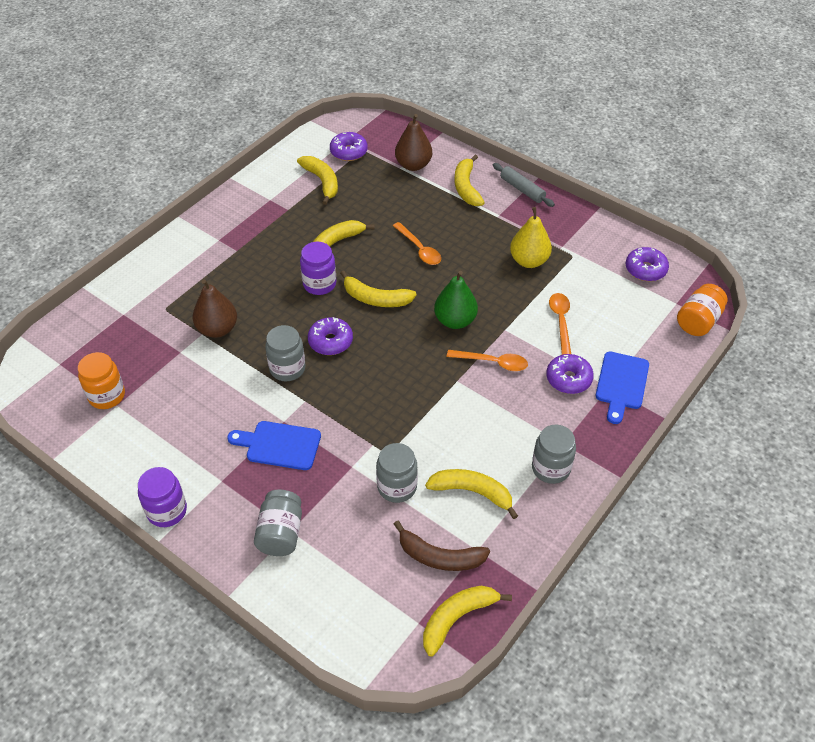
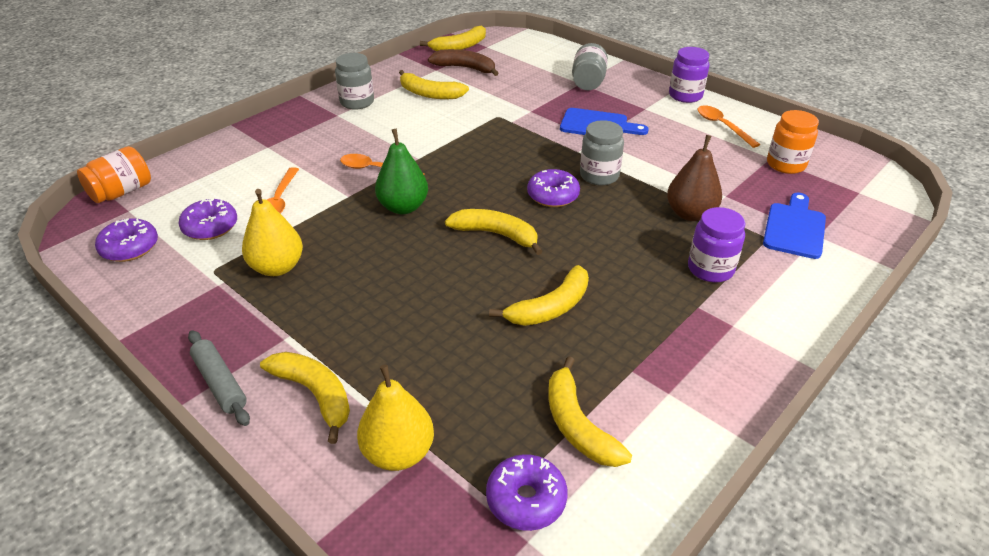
camera: 175 degrees left, 10 degrees down
purple jar [300,242,336,295] -> purple jar moved to [688,207,746,283]
grey jar [376,443,418,503] -> none
orange spoon [393,222,441,265] -> orange spoon moved to [698,105,760,148]
brown pear [395,114,432,171] -> yellow pear [357,364,434,471]
yellow banana [454,155,485,206] -> yellow banana turned 45 degrees counterclockwise [260,352,350,444]
purple donut [546,354,594,394] -> purple donut moved to [179,199,237,240]
blue cutting board [595,352,649,424] -> blue cutting board moved to [763,192,826,259]

